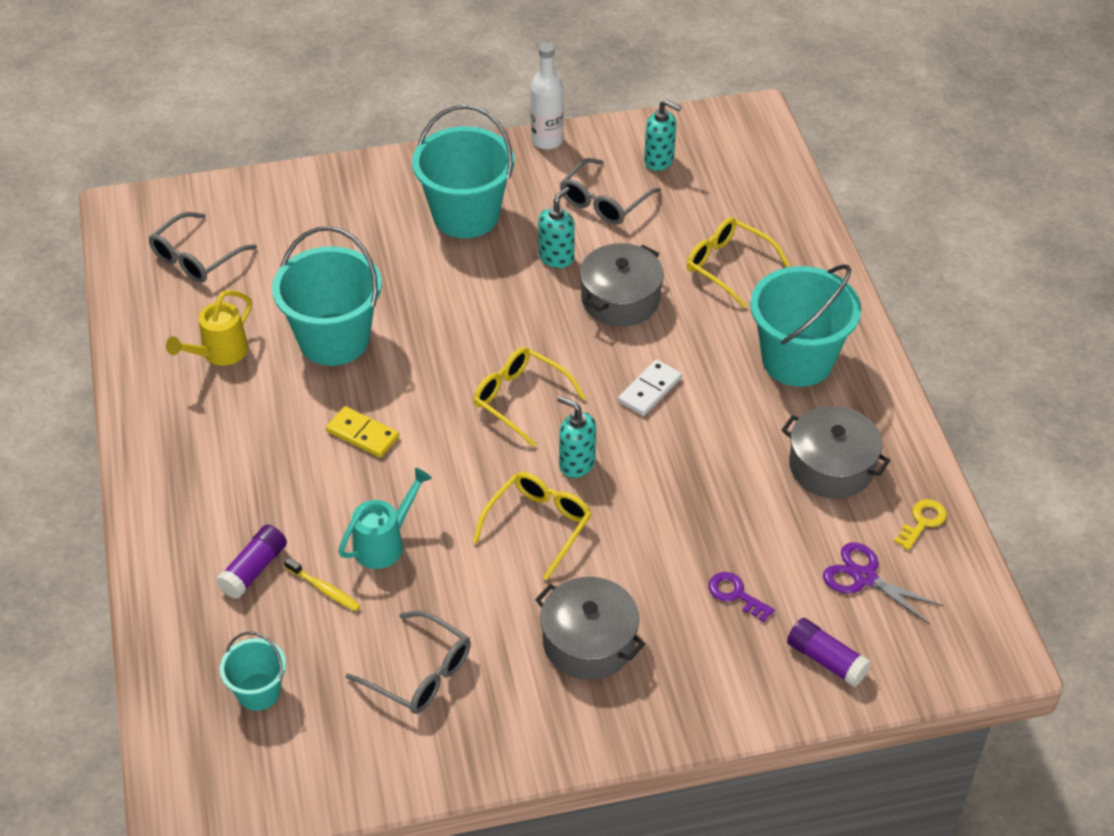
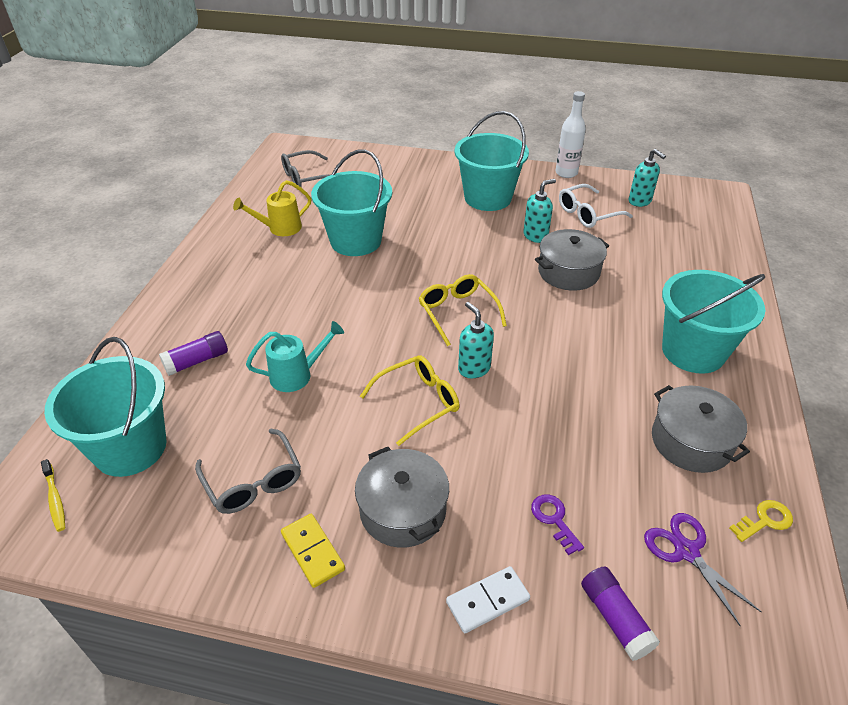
camera: 25 degrees right, 5 degrees down
turquoise bucket [220,632,286,711] -> turquoise bucket [44,337,167,477], size x1.92
yellow toothbrush [284,557,361,611] -> yellow toothbrush moved to [41,459,65,532]
yellow domino [326,406,399,458] -> yellow domino moved to [281,514,345,588]
grey glasses [560,158,661,225] -> white glasses [559,184,633,228]
white domino [618,359,682,416] -> white domino moved to [446,566,530,633]
yellow glasses [687,217,790,308] -> none

